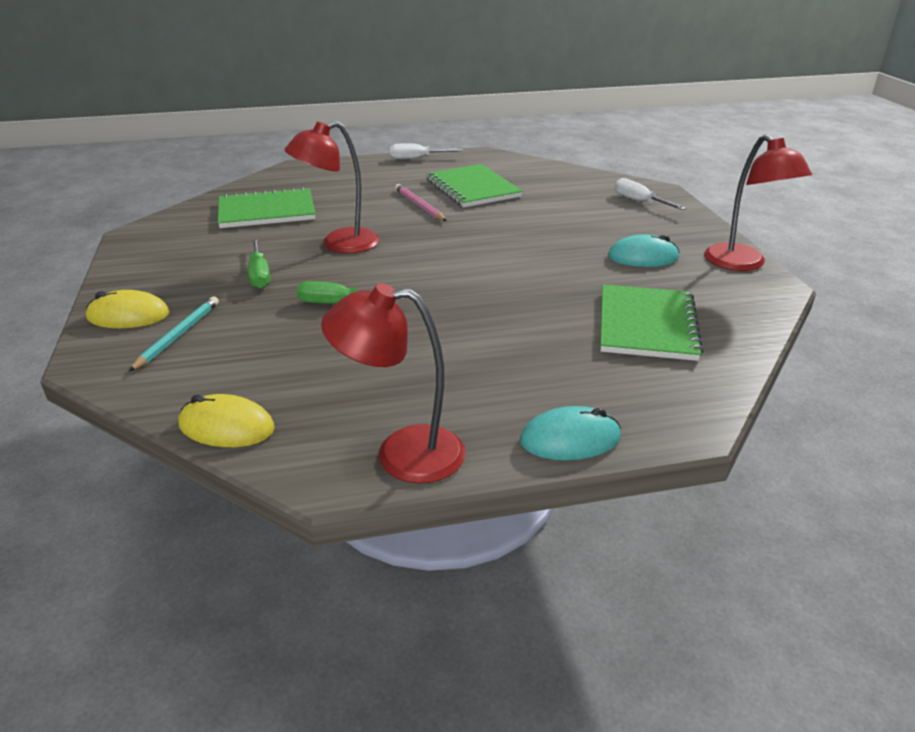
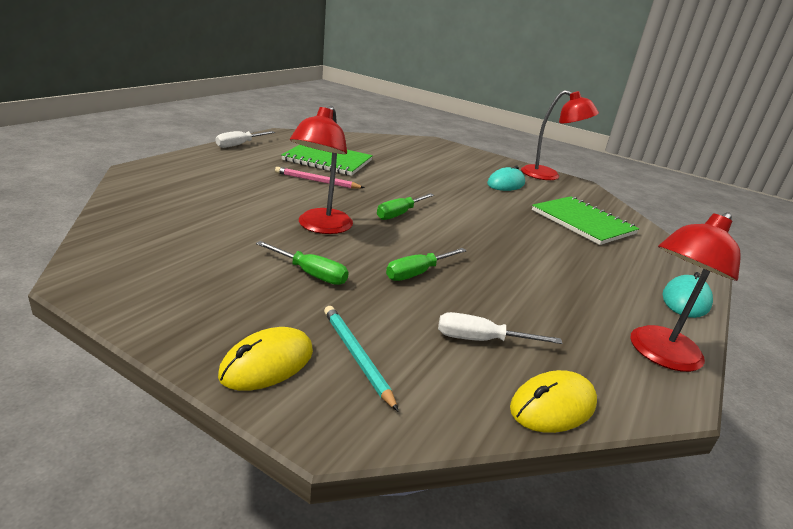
camera: 50 degrees left, 5 degrees down
green notebook [218,187,316,228] -> none
white screwdriver [615,178,686,210] -> white screwdriver moved to [438,312,562,344]
none -> green screwdriver [377,193,434,220]

